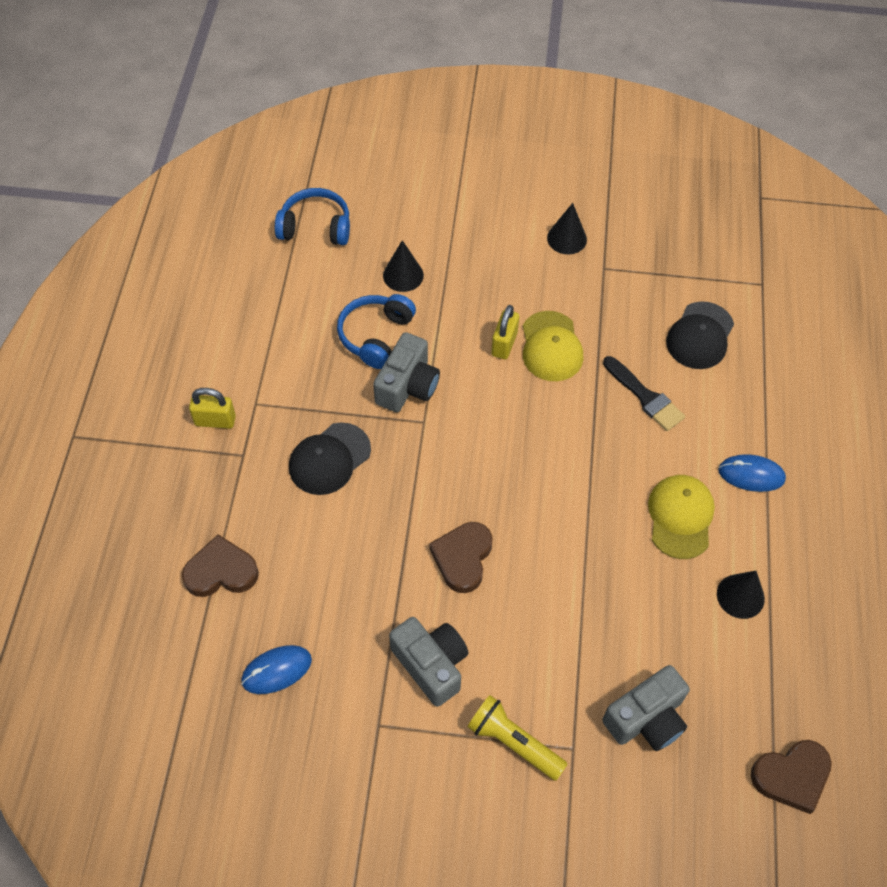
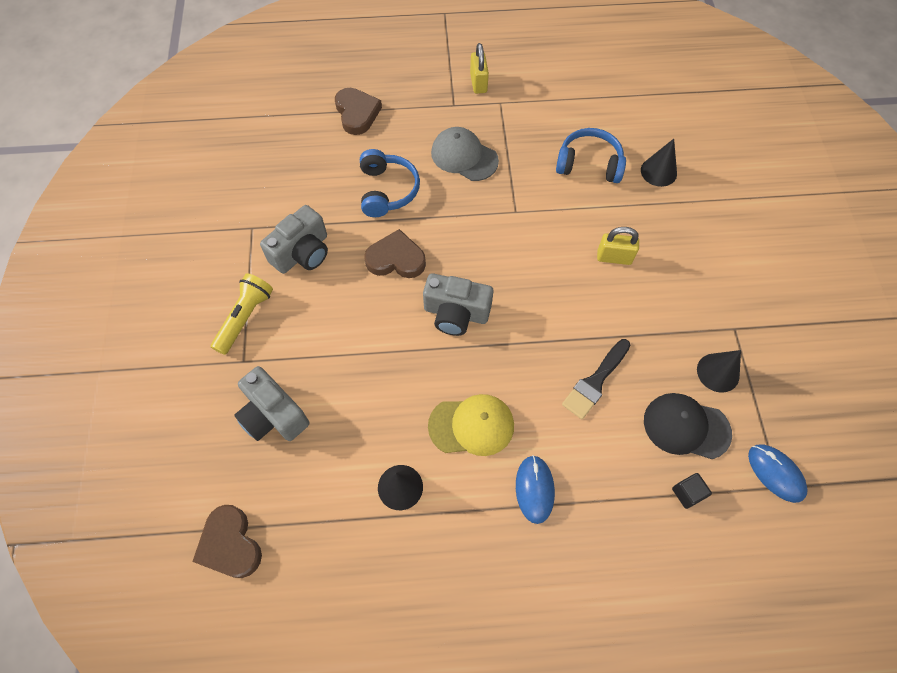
camera: 80 degrees right, 5 degrees up
blue mouse [241,645,312,694] -> blue mouse moved to [748,445,808,503]
blue headphones [275,188,350,245] -> blue headphones moved to [360,149,420,217]
black cap [289,422,371,495] -> grey cap [431,127,499,181]
grey camera [373,332,440,412] -> grey camera moved to [423,273,494,336]
yellow cap [523,311,583,381] -> none
black cone [547,203,587,254] -> black cone moved to [697,350,741,393]
none -> black cube [672,473,712,509]

